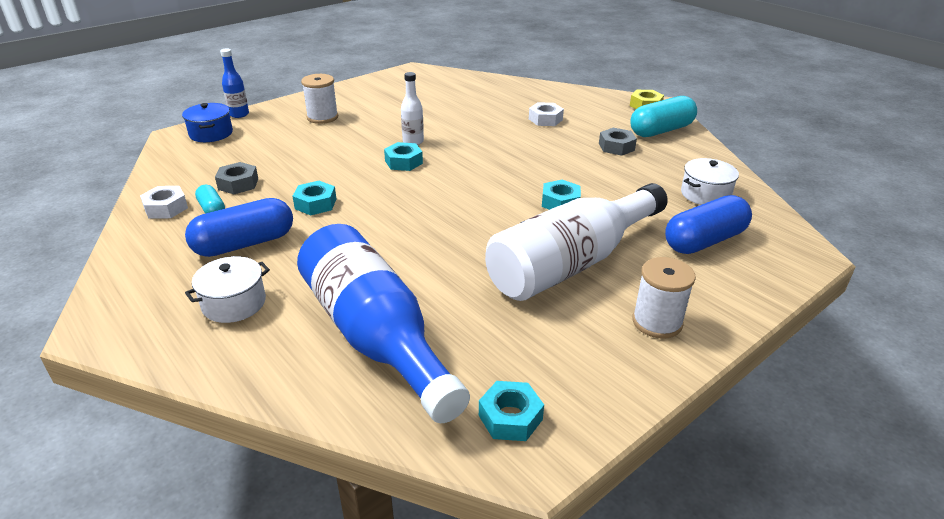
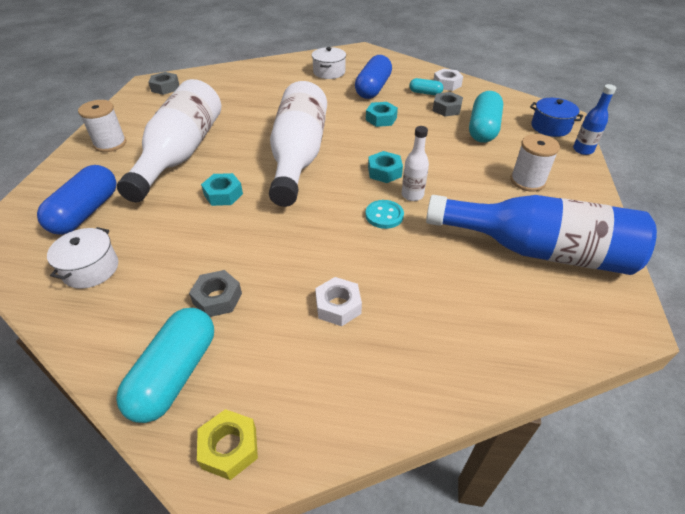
camera: 140 degrees right, 10 degrees up
blue bottle [297,224,470,423] -> blue bottle moved to [426,195,657,275]
turquoise nut [479,381,544,441] -> grey nut [148,72,179,95]
none -> white bottle [269,81,327,207]
none -> turquoise button [365,200,404,229]
none -> turquoise capsule [469,91,503,143]

